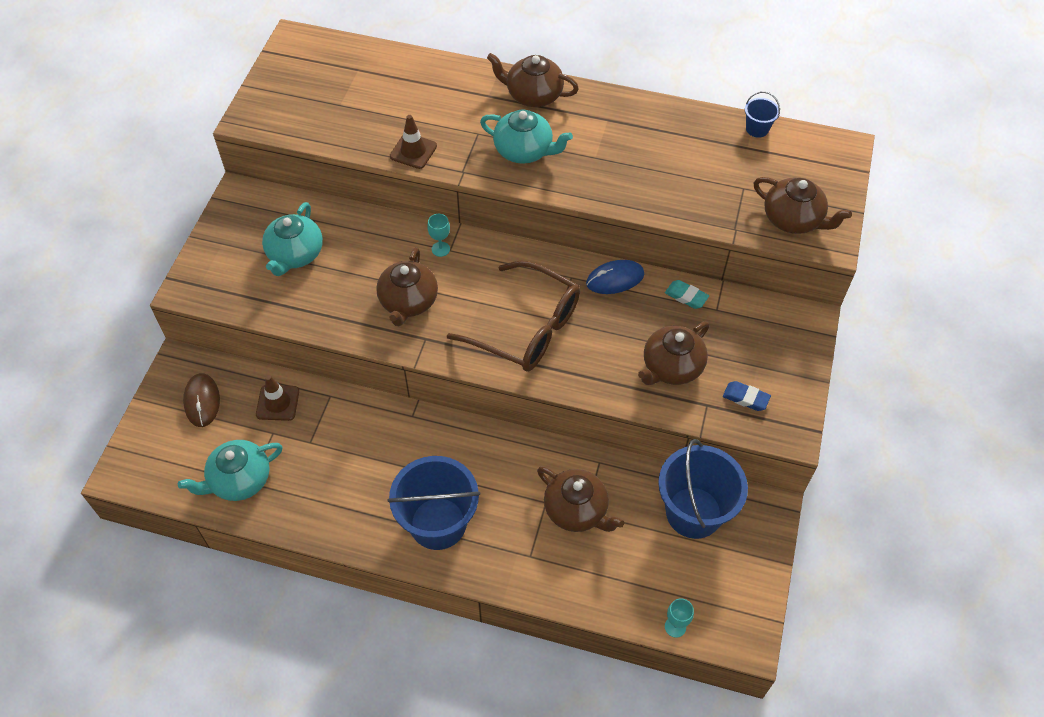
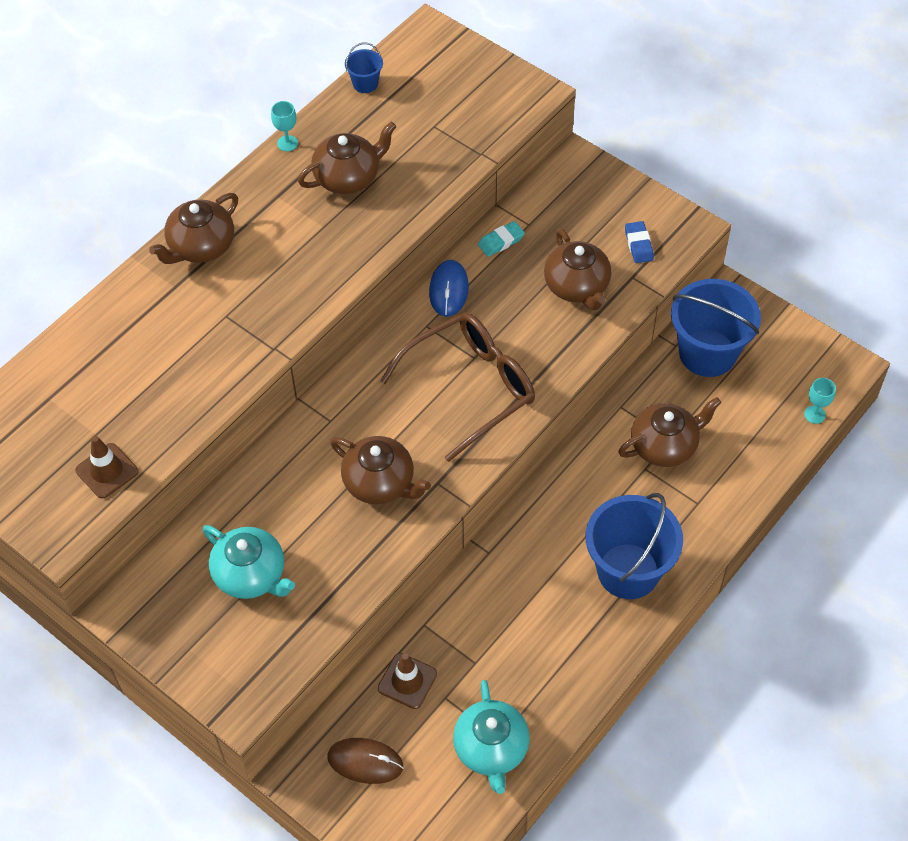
camera: 65 degrees left, 0 degrees up
brown traffic cone [390,115,437,169] -> brown traffic cone moved to [75,436,138,499]
turquoise goblet [427,214,450,257] -> turquoise goblet moved to [271,101,298,151]
turquoise teapot [480,110,573,164] -> none
blue eraser [723,381,771,411] -> blue eraser turned 60 degrees counterclockwise [625,221,654,263]
brown teapot [754,177,852,234] -> brown teapot moved to [298,122,396,194]

